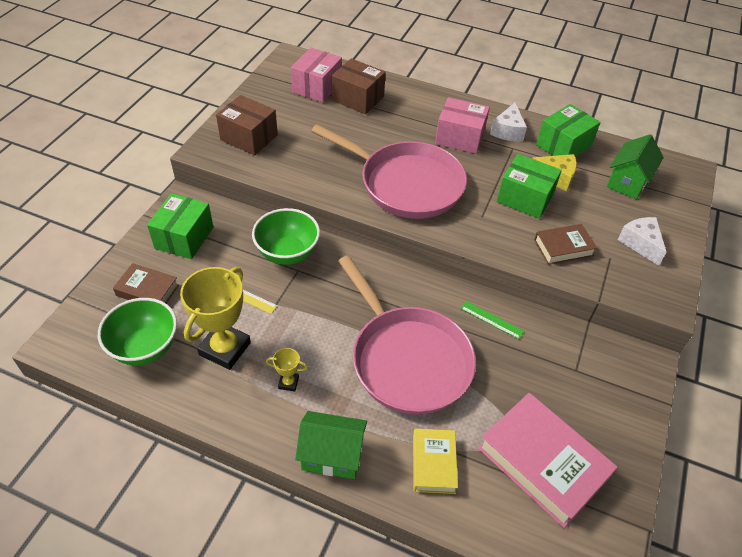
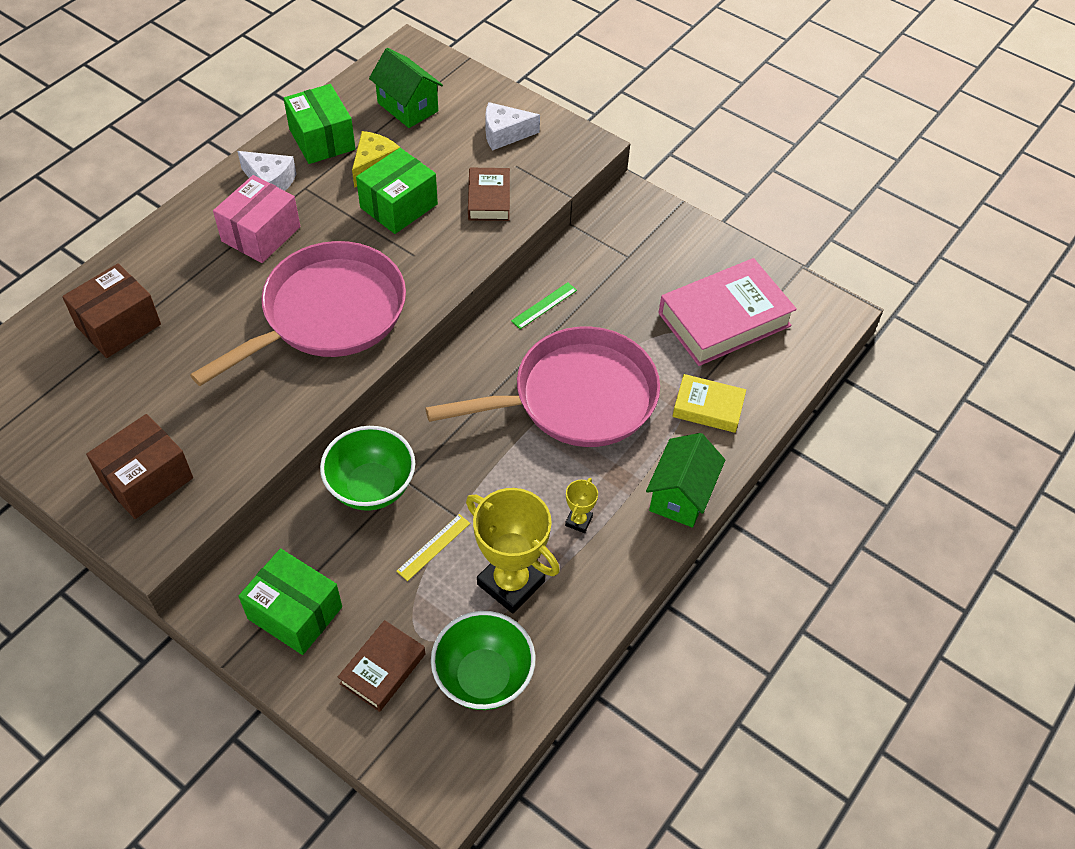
camera: 75 degrees left, 5 degrees up
pink box [291,48,342,103] -> none

